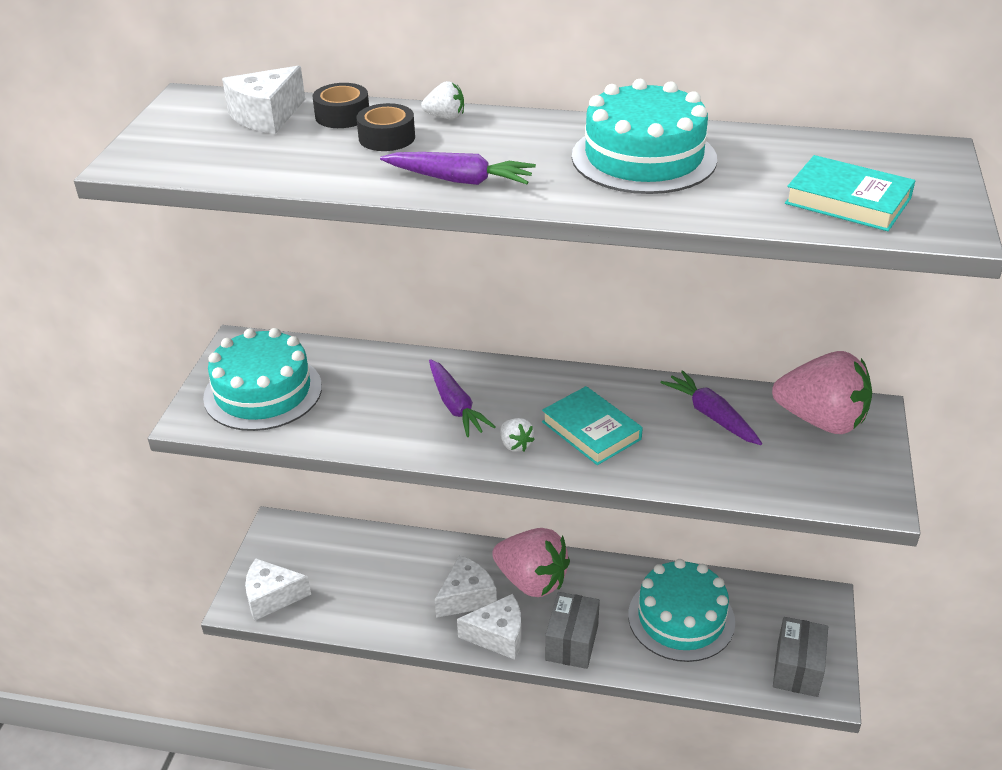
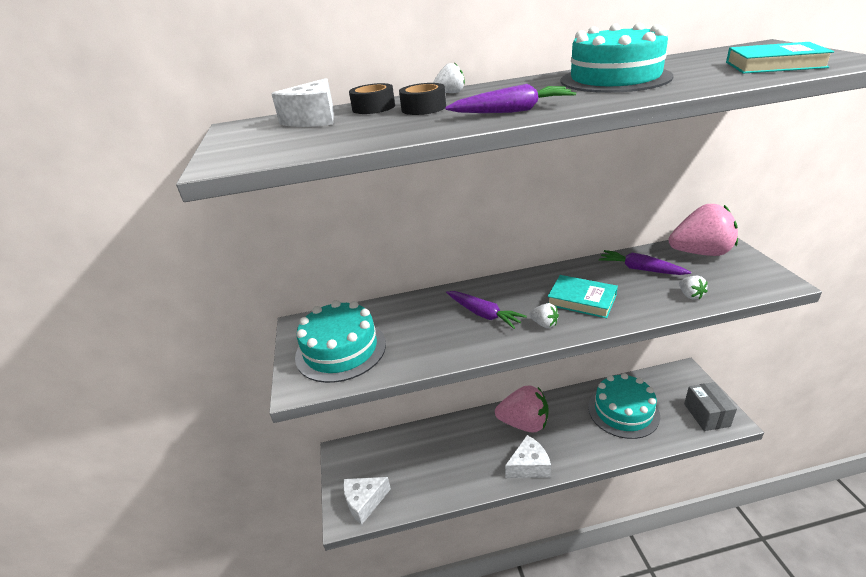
camera: 20 degrees left, 5 degrees down
white cheese [435,555,497,618] -> none
grey box [545,592,600,669] -> none
none -> white strawberry [679,276,708,300]

